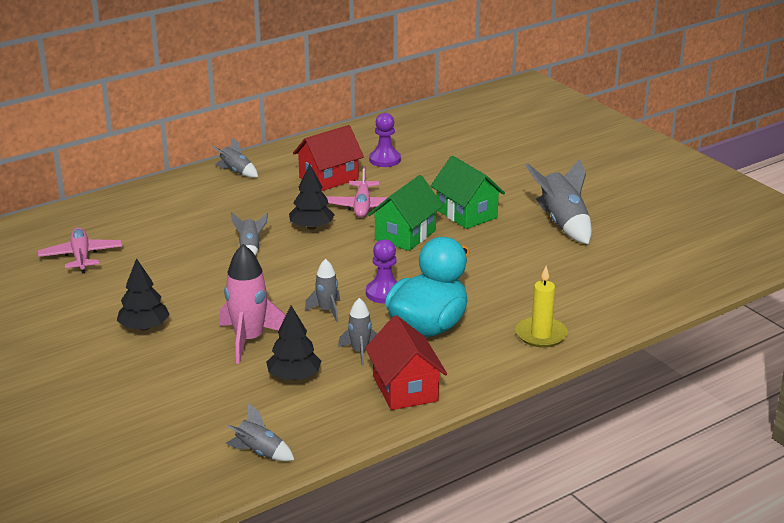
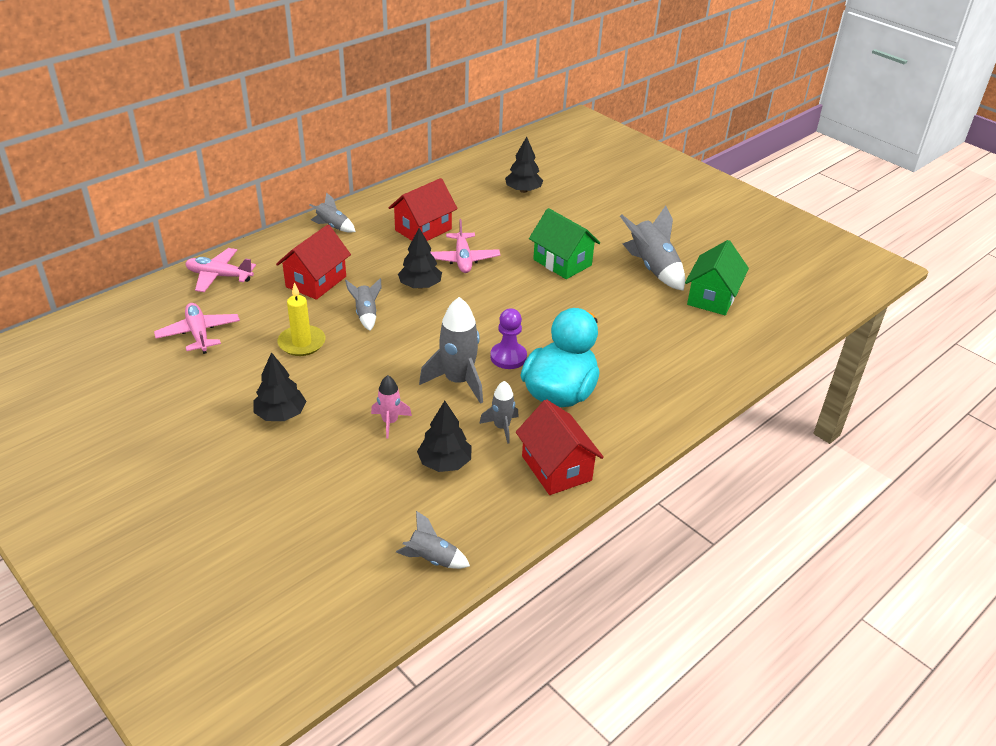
camera: 10 degrees left, 10 degrees up
pink rocket [220,244,286,364] -> pink rocket [371,375,412,439], size x0.56
grey rocket [305,259,340,322] -> grey rocket [419,297,483,404], size x1.77
green house [368,175,443,251] -> green house moved to [685,240,749,315]
purple pawn [369,113,401,167] -> none
yellow candle [516,266,568,348] -> yellow candle moved to [277,282,326,356]
none -> pink plane [185,248,256,292]
none -> red house [276,225,351,300]
none -> black tree [505,137,543,193]

